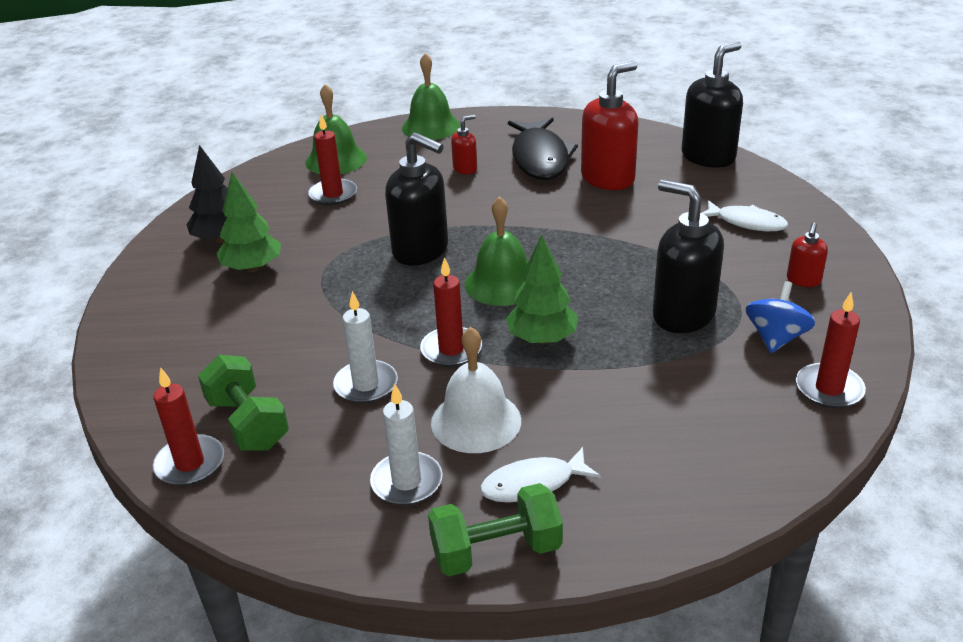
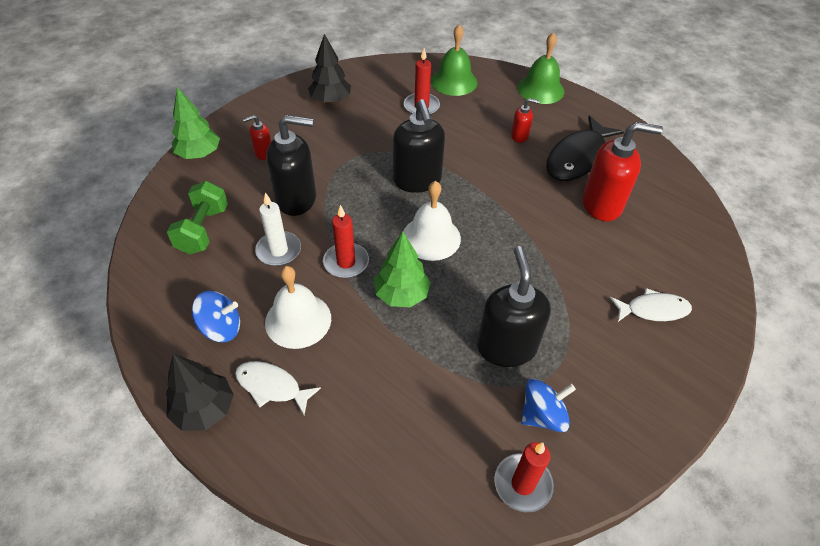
camera: 40 degrees right, 15 degrees up
red candle [153,367,224,486] -> none
green tree [216,172,281,272] -> green tree moved to [172,87,220,159]
white candle [370,384,442,505] -> blue spinning top [192,291,240,342]
green dumbbell [428,483,563,576] -> black tree [166,354,234,431]
green bell [465,196,528,306] -> white bell [403,181,461,261]
black soap dispenser [682,41,743,168] -> black soap dispenser moved to [266,115,316,216]
white fish [702,200,788,231] -> white fish turned 75 degrees counterclockwise [610,288,692,322]
red soap dispenser [787,223,828,287] -> red soap dispenser moved to [243,115,271,160]

